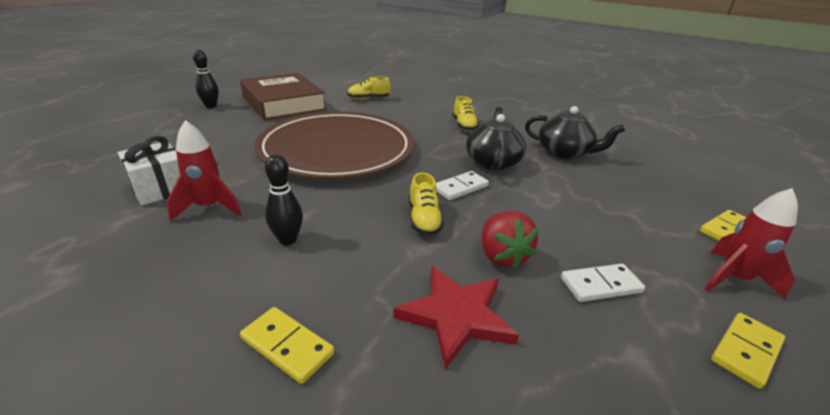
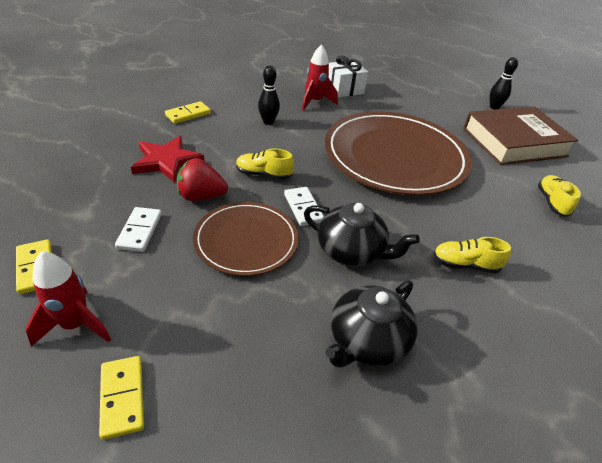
camera: 105 degrees right, 10 degrees up
none -> brown plate [193,202,299,276]

